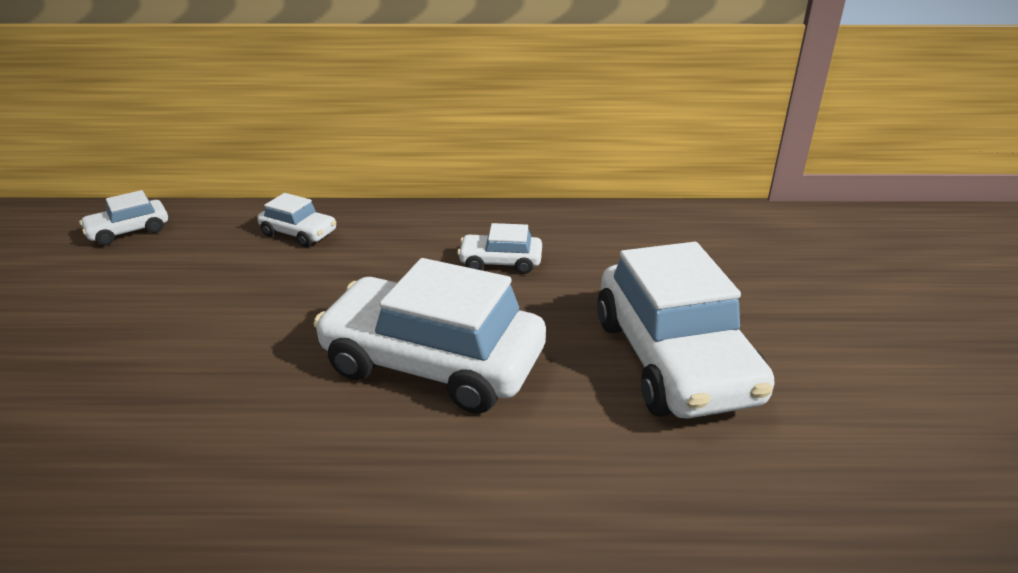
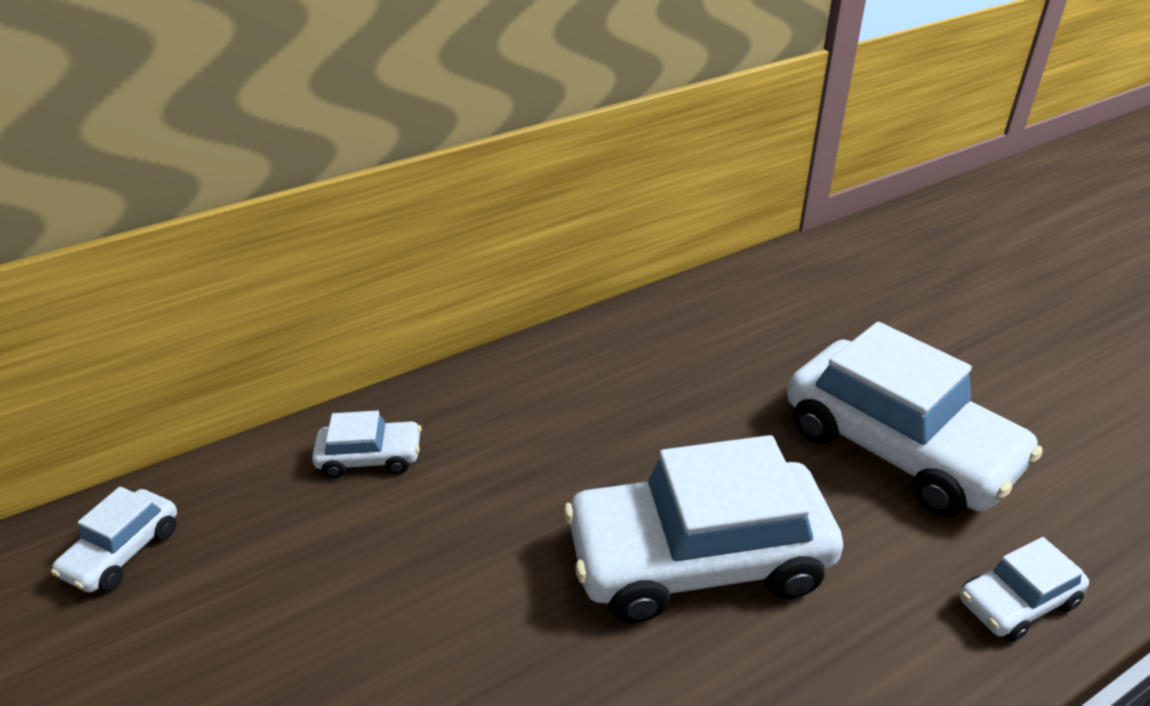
camera: 30 degrees left, 5 degrees up
white car [457,223,542,274] -> white car moved to [960,537,1089,642]

